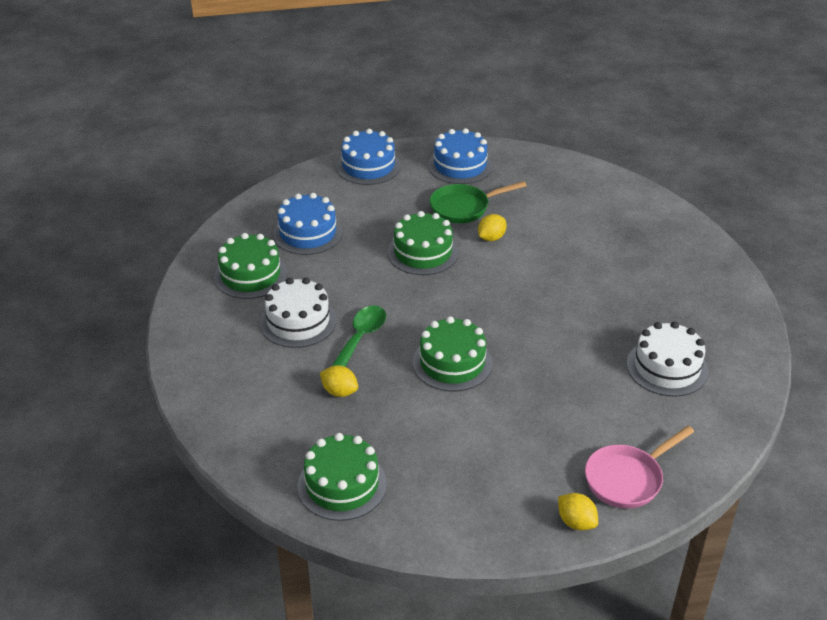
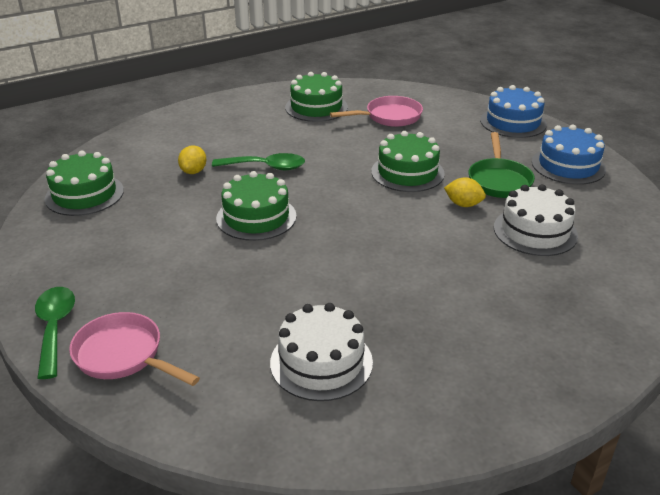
camera: 70 degrees right, 5 degrees down
white cake [260,278,337,348] -> white cake moved to [494,184,578,256]
blue cake [273,193,343,255] -> pink pan [330,96,423,127]
green pan [430,181,527,223] -> green pan turned 135 degrees counterclockwise [468,132,535,198]
yellow lemon [558,493,598,530] -> green spoon [35,287,75,379]

